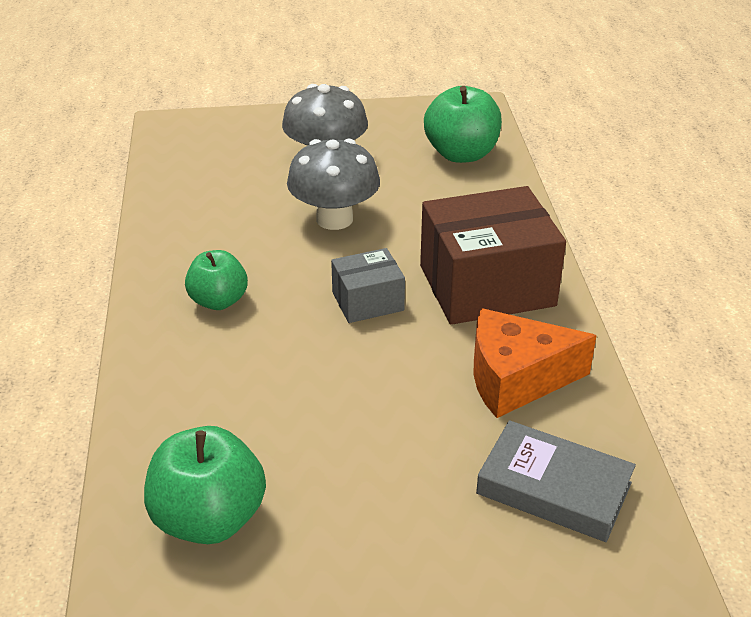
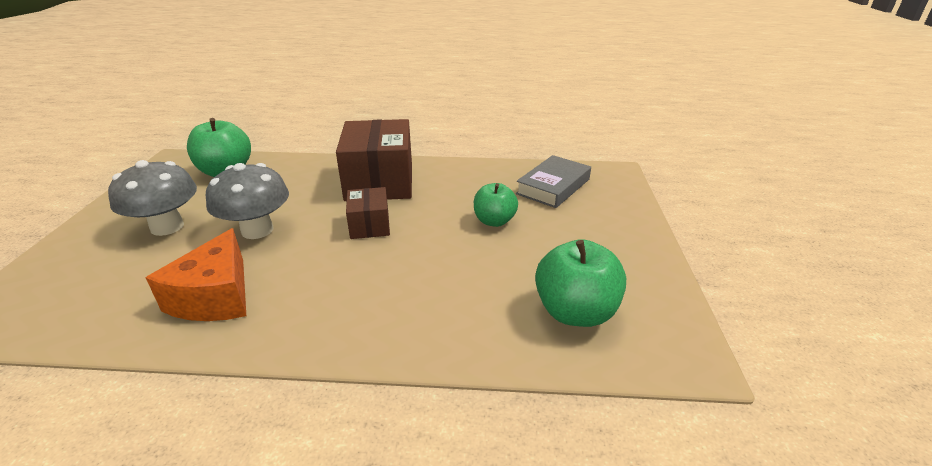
camera: 80 degrees left, 5 degrees down
green apple [185,250,248,310] -> green apple moved to [474,183,518,227]
grey box [331,248,405,323] -> brown box [346,187,390,239]
orange cheese [473,308,597,418] -> orange cheese moved to [146,228,246,321]

